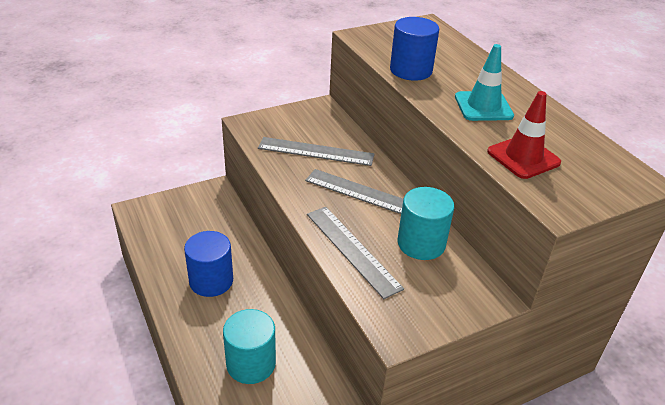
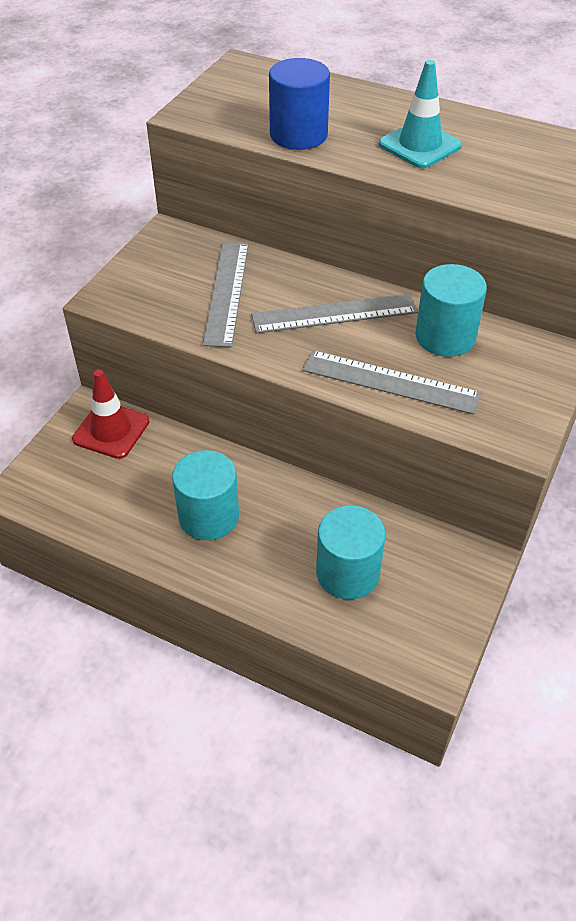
camera: 35 degrees left, 10 degrees up
blue cylinder [184,231,233,297] -> turquoise cylinder [172,450,239,540]
grey ruler [258,137,374,166] -> grey ruler turned 60 degrees counterclockwise [203,242,249,347]
red traffic cone [487,91,561,179] -> red traffic cone moved to [72,370,150,459]

